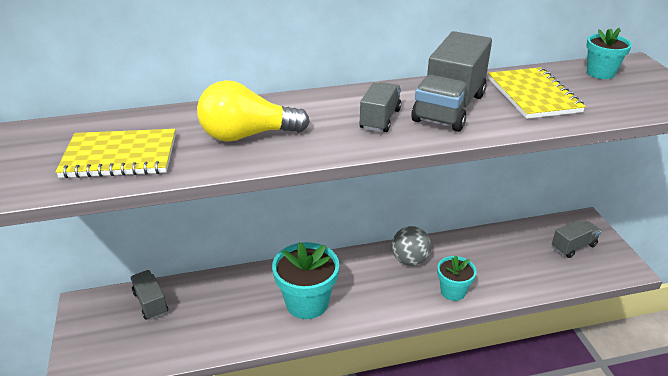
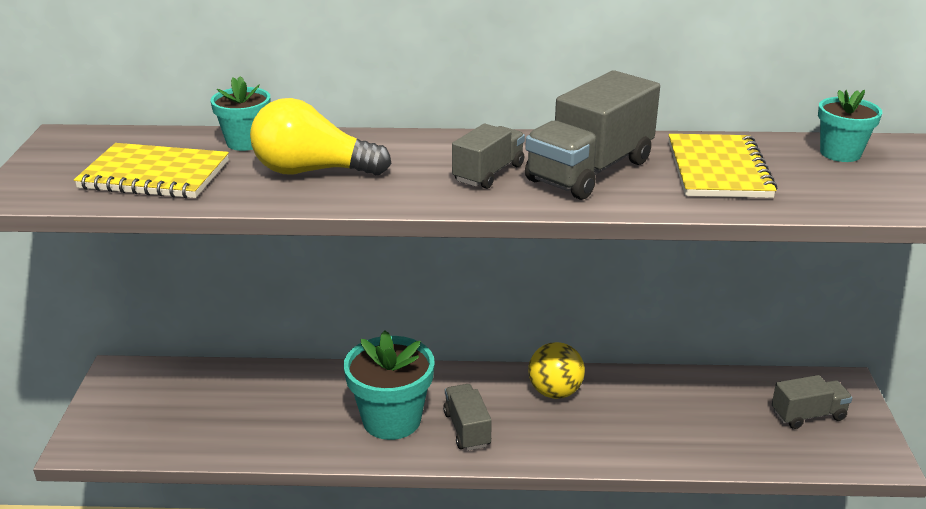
camera: 15 degrees right, 5 degrees down
grey truck [130,270,168,320] -> grey truck moved to [443,384,492,451]
grey ball [392,226,431,266] -> yellow ball [528,342,585,399]
turquoise flower pot [437,256,476,301] -> turquoise flower pot moved to [210,76,270,151]

